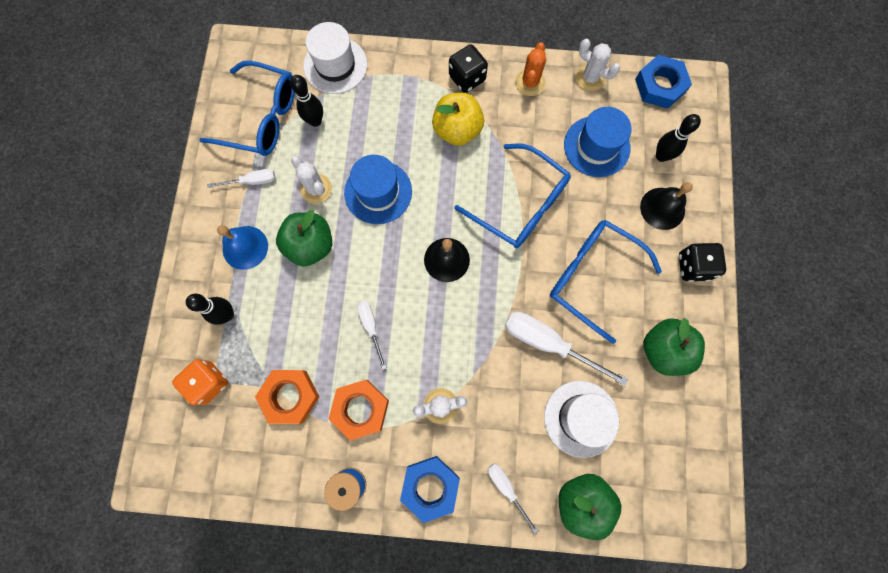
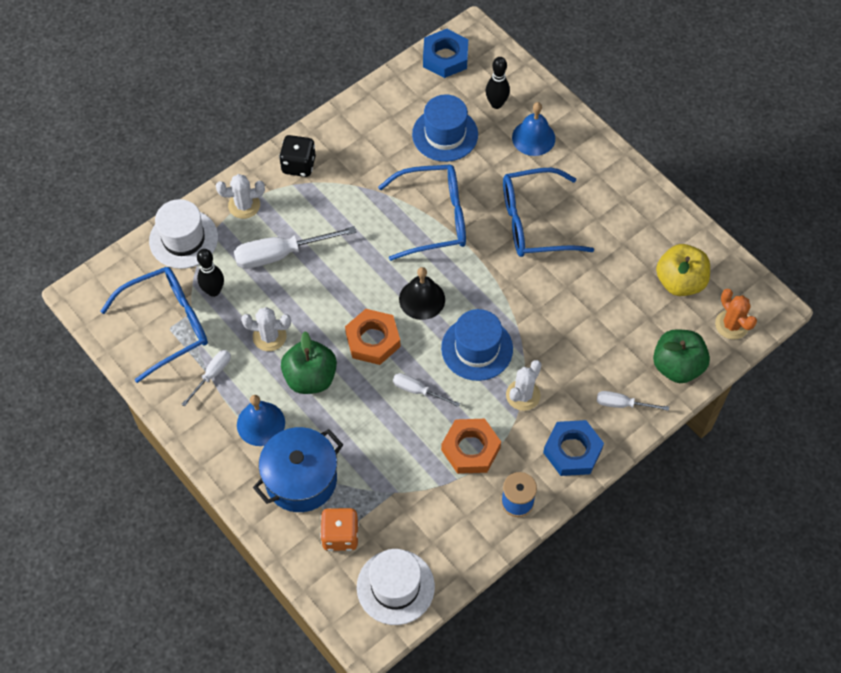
camera: 45 degrees left, 15 degrees down
black bowling pin [186,294,234,325] -> blue pot [253,427,343,512]
orange nut [255,370,319,424] -> orange nut moved to [345,309,400,365]
blue hat [344,155,412,224] -> blue hat moved to [441,309,513,381]
yellow apple [432,93,484,146] -> yellow apple moved to [656,244,710,296]
white screwdriver [505,312,629,386] -> white screwdriver moved to [234,226,356,269]
orange cactus [515,42,546,96] -> orange cactus moved to [715,289,757,340]
white hat [544,381,619,458] -> white hat moved to [357,549,435,625]
white cactus [575,39,620,91] -> white cactus moved to [216,174,265,219]
black bell [640,182,693,230] -> blue bell [512,102,555,156]
green apple [643,318,705,376] -> none
black dice [679,243,726,282] -> none

